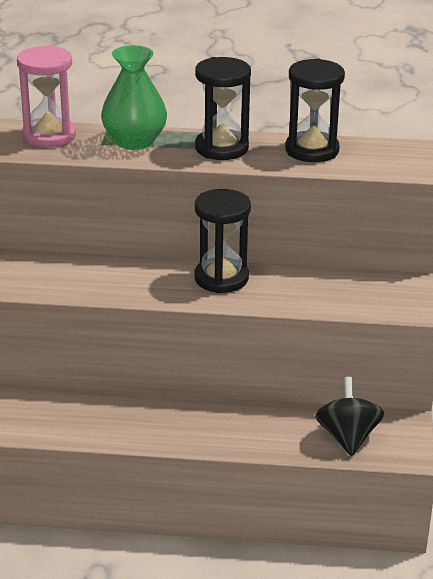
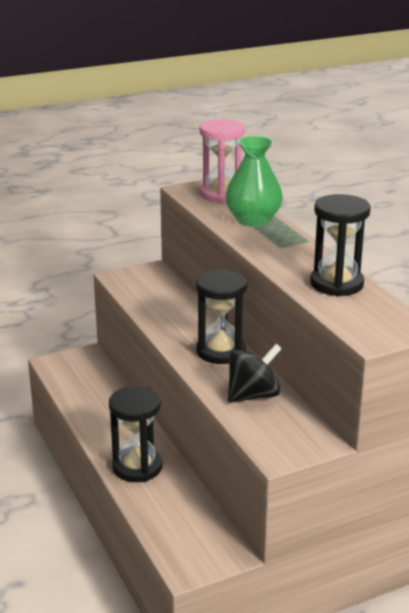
camera: 60 degrees right, 5 degrees down
black hourglass [195,57,251,160] -> black hourglass moved to [109,386,162,482]
black spinning top [315,377,384,456] -> black spinning top moved to [228,344,282,403]

